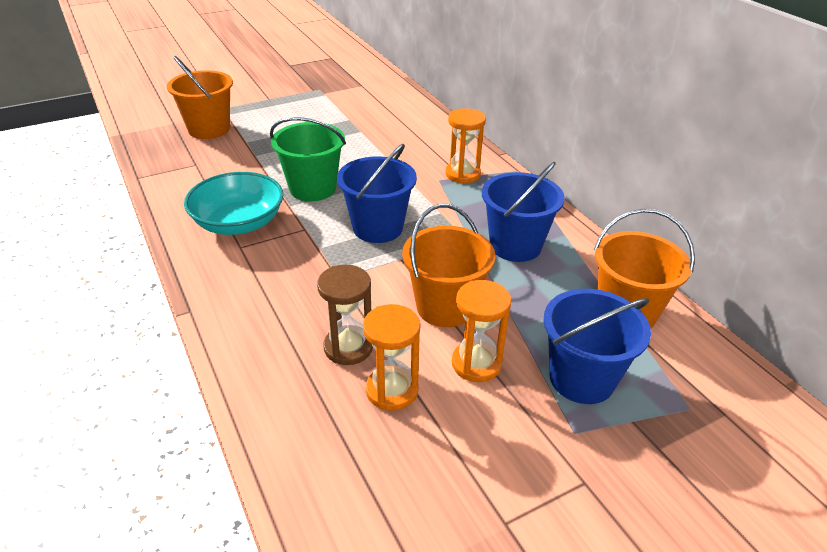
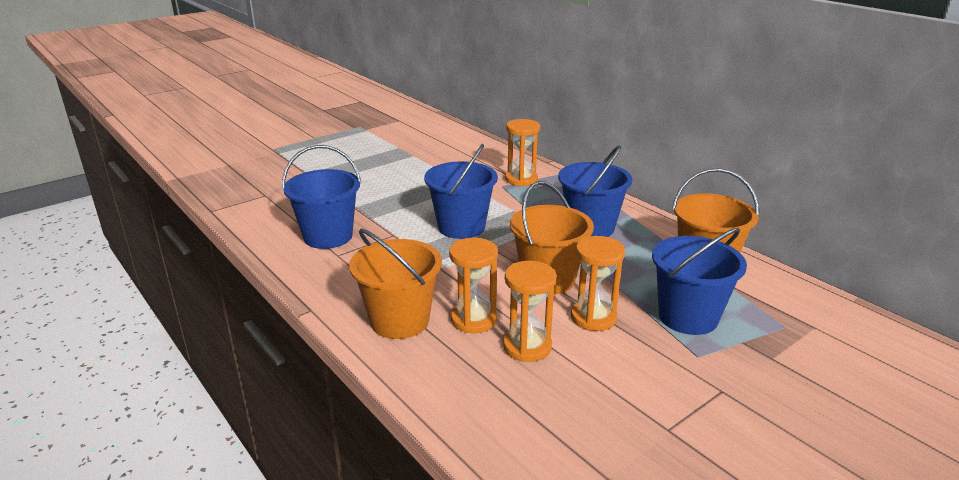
camera: 10 degrees left, 10 degrees down
orange bucket [167,56,233,139] -> orange bucket moved to [349,228,442,339]
turquoise bowl [184,172,283,235] -> blue bucket [282,145,361,249]
green bucket [270,117,346,201] -> none
brown hourglass [317,265,373,365] -> orange hourglass [449,238,498,333]

